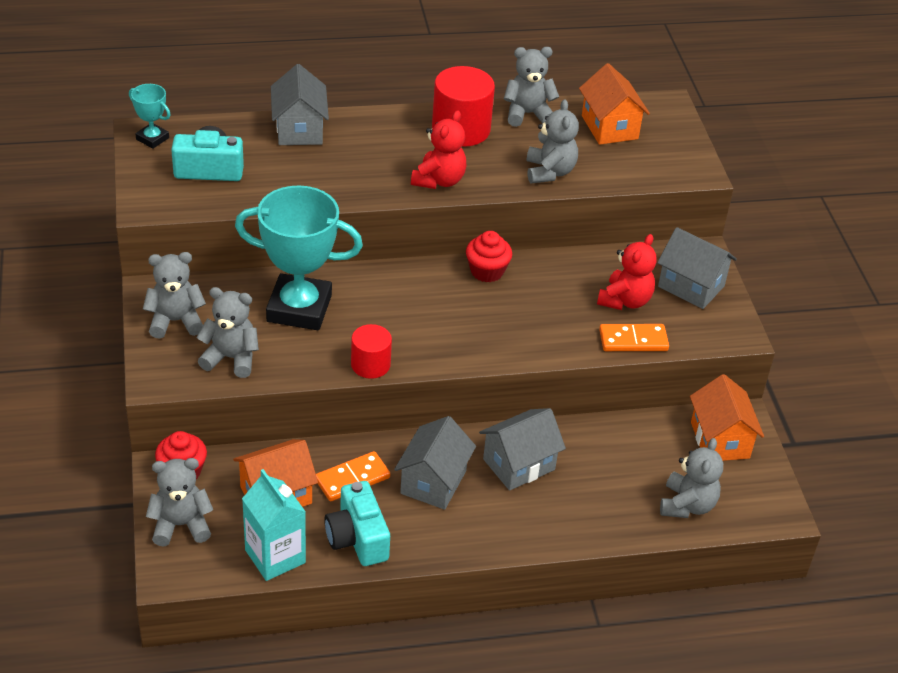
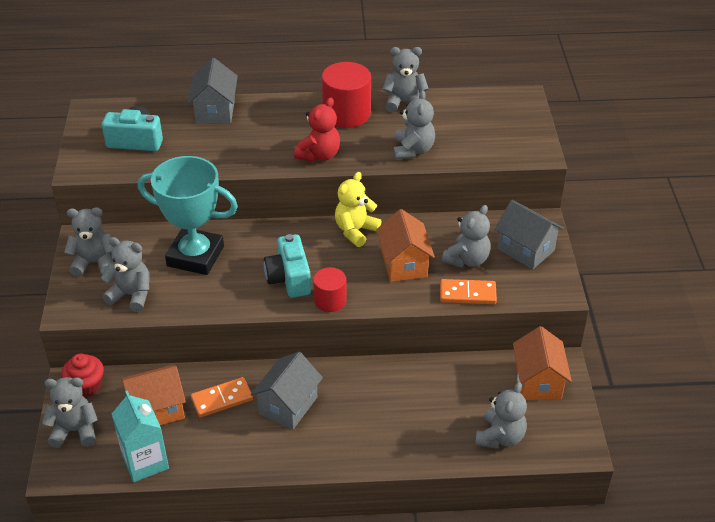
camera: 10 degrees right, 0 degrees up
turquoise trophy [129,84,171,149] -> none
turquoise camera [324,481,390,566] -> turquoise camera moved to [264,234,311,298]
red cylinder [351,324,392,379] -> red cylinder moved to [313,267,347,312]
red cupcake [466,231,512,282] -> yellow teddy bear [335,172,382,247]
grey house [479,408,566,491] -> none
orange house [579,63,650,145] -> orange house moved to [376,209,435,282]
red teddy bear [597,234,657,310] -> grey teddy bear [442,205,491,268]

